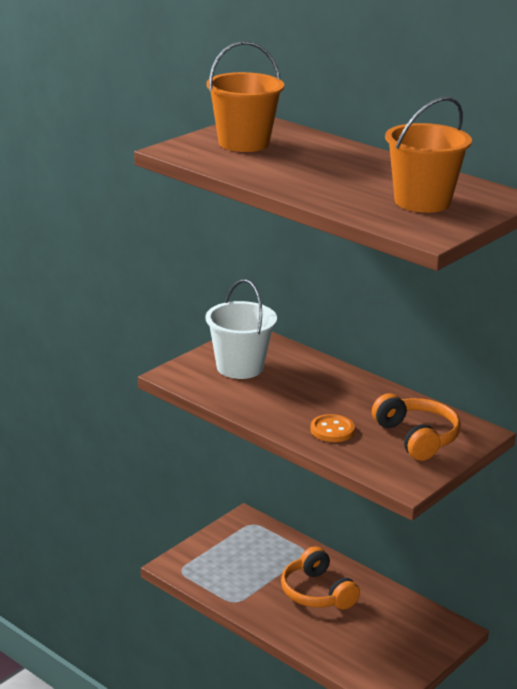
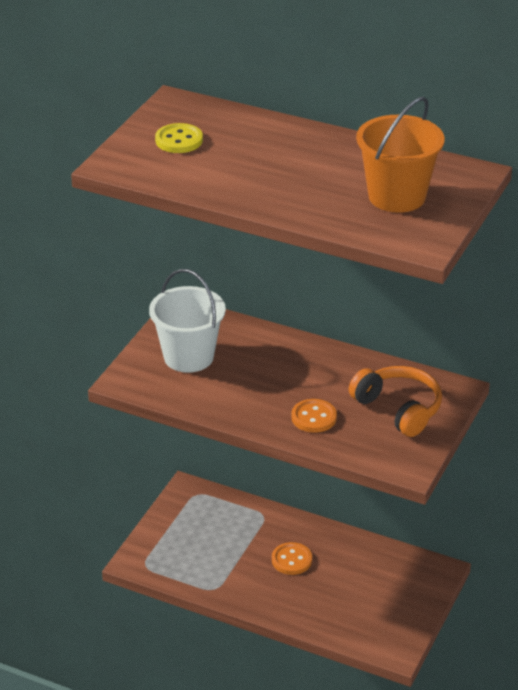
camera: 15 degrees left, 10 degrees up
orange bucket [207,41,284,152] -> yellow button [155,123,203,153]
orange headphones [281,546,360,609] -> orange button [272,542,312,575]

